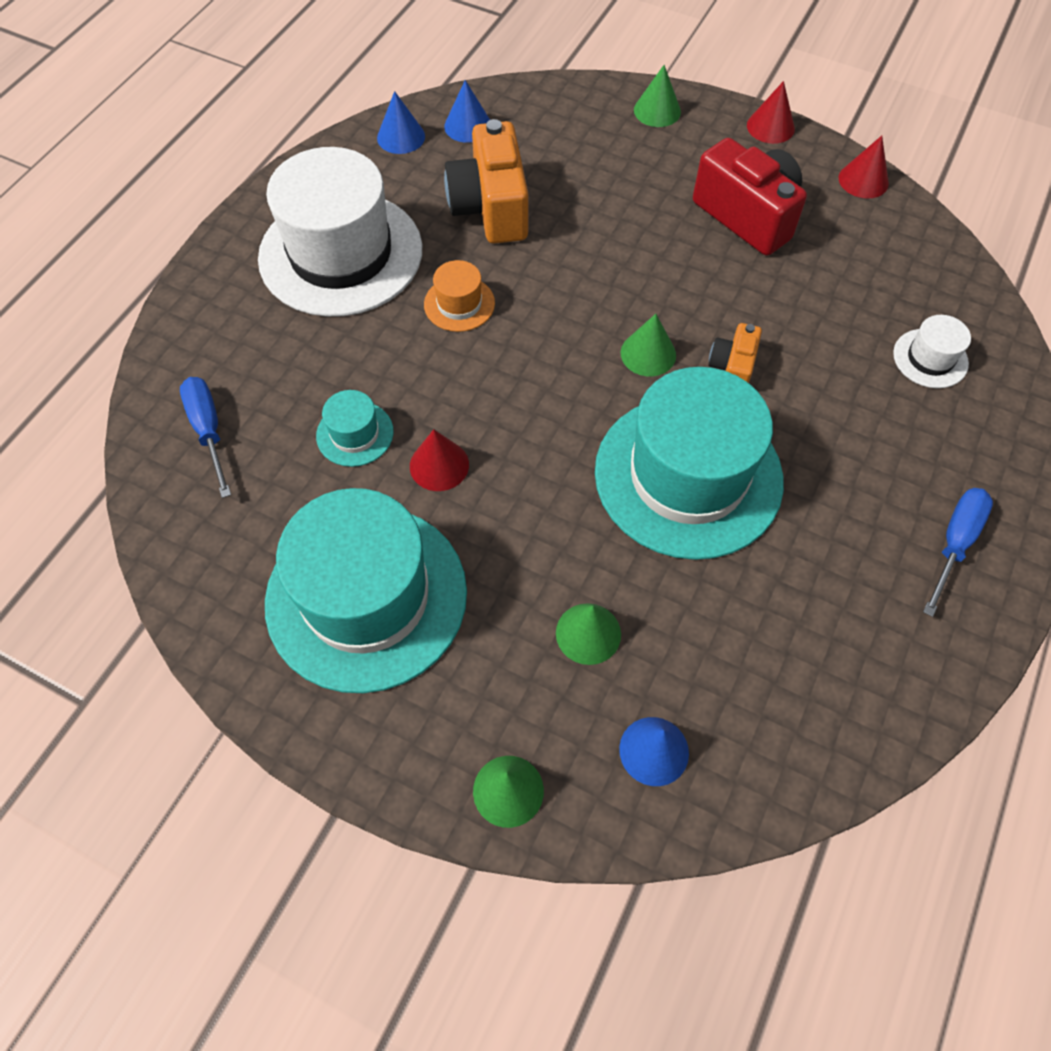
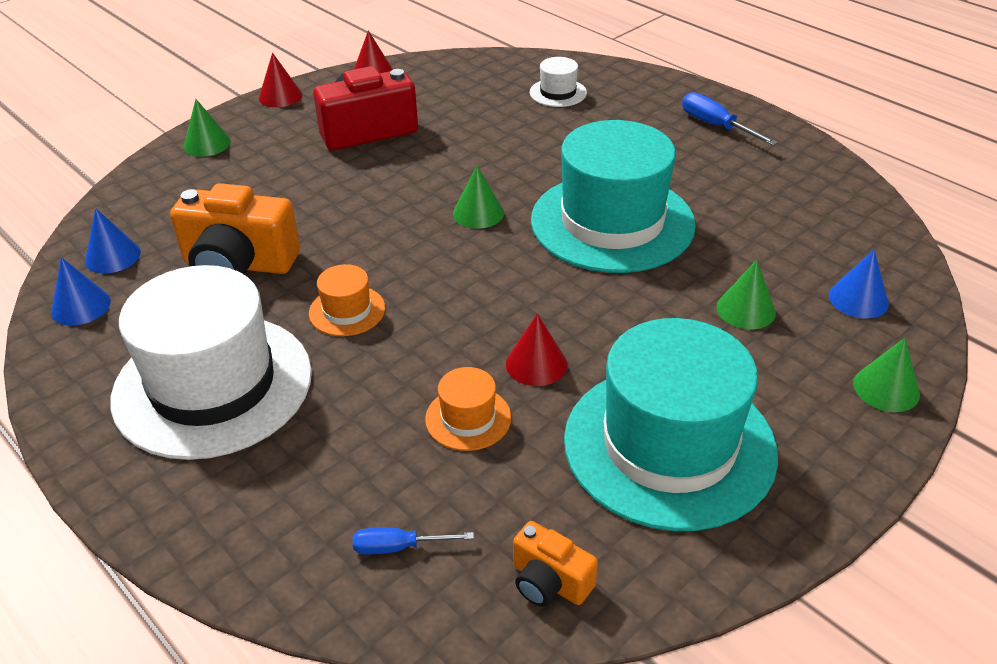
camera: 70 degrees left, 20 degrees down
blue screwdriver [180,377,231,498] -> blue screwdriver [353,528,474,554], size x0.66
turquoise hat [316,390,394,467] -> orange hat [425,367,511,451]
orange camera [708,323,762,383] -> orange camera moved to [513,521,598,607]

